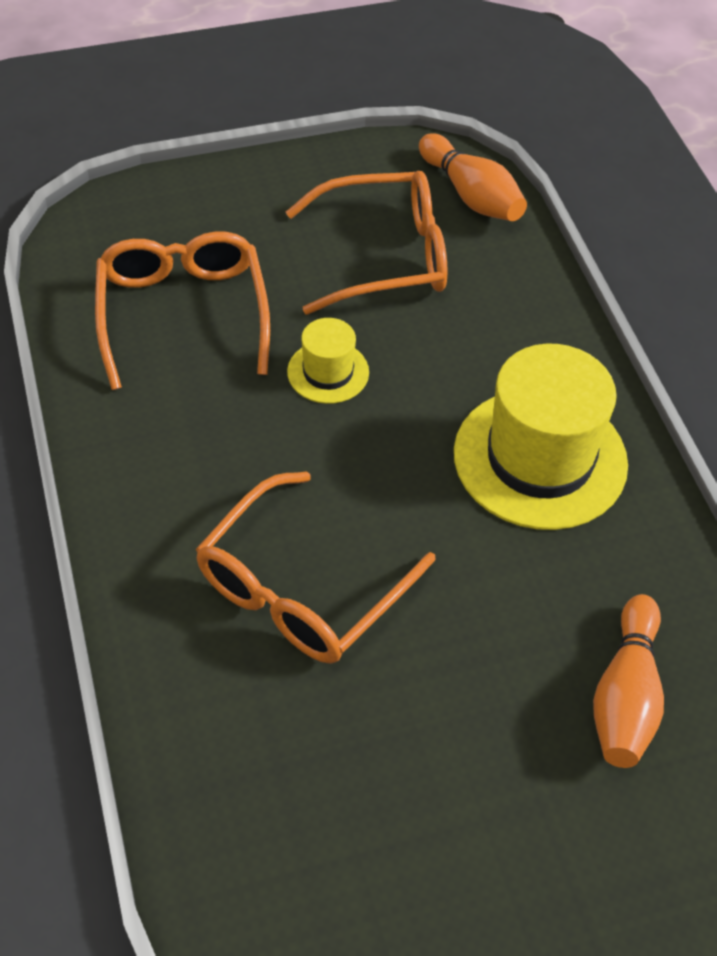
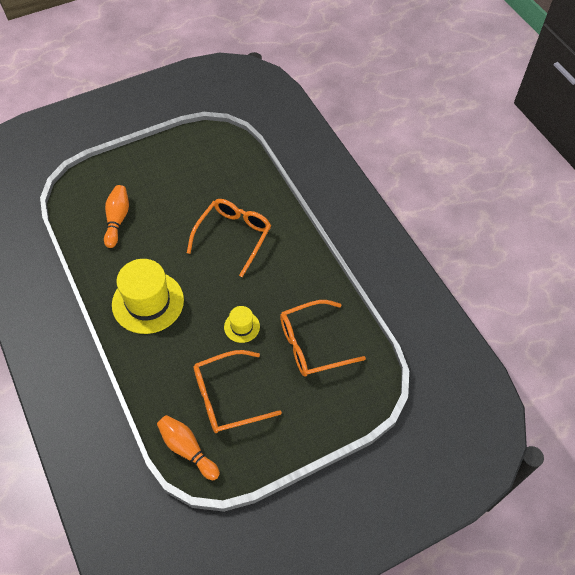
camera: 170 degrees right, 5 degrees up
orange glasses [95,231,270,390] -> orange glasses turned 90 degrees clockwise [280,300,366,377]

